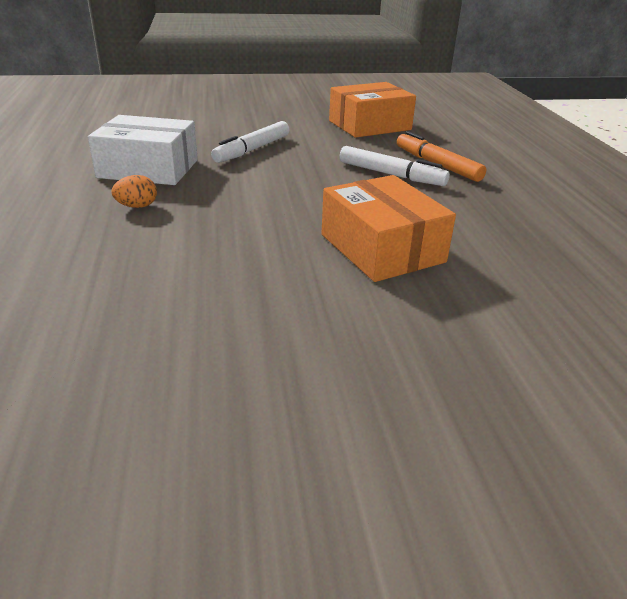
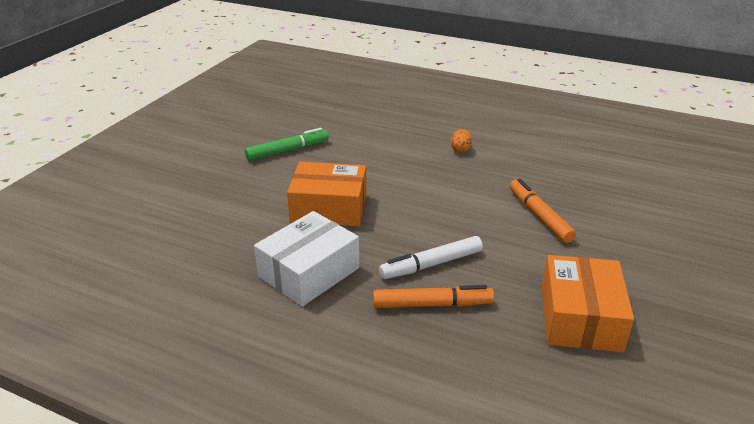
camera: 125 degrees right, 0 degrees up
white box [88,115,198,185] -> white box moved to [254,211,360,307]
white marker [211,121,290,163] -> orange marker [510,179,576,243]
none -> green marker [245,128,329,161]

